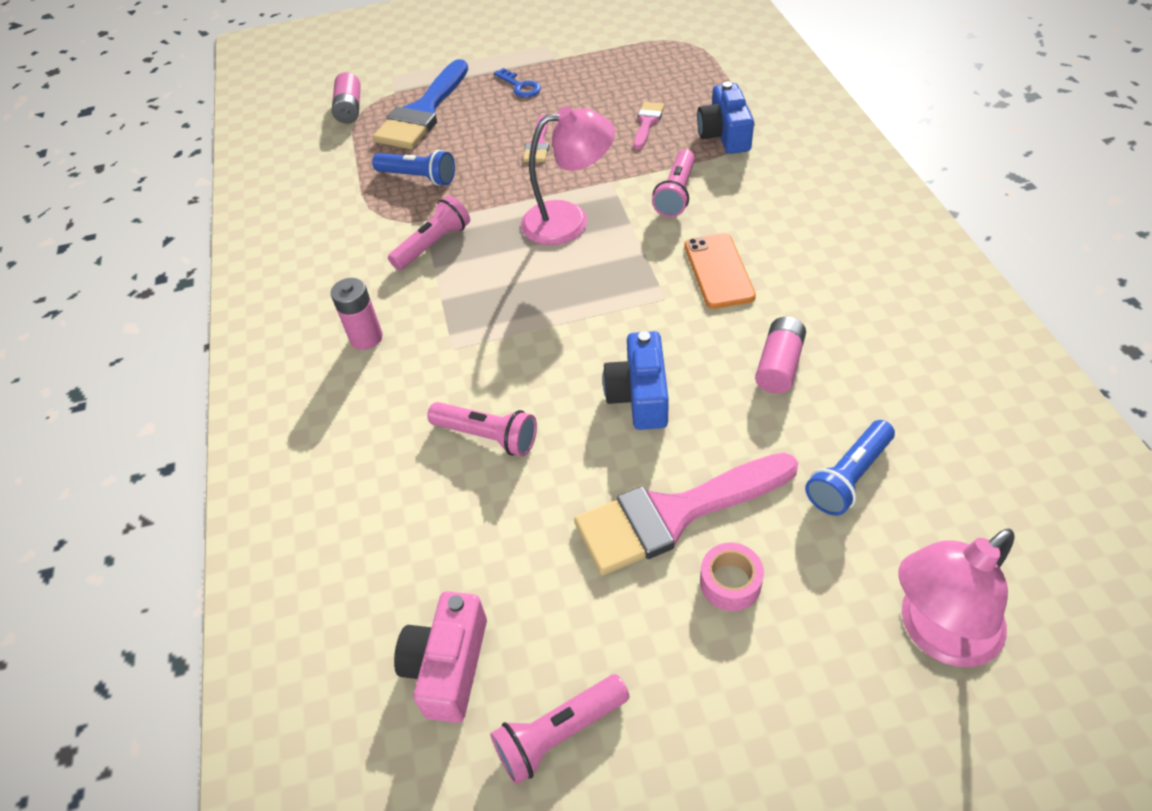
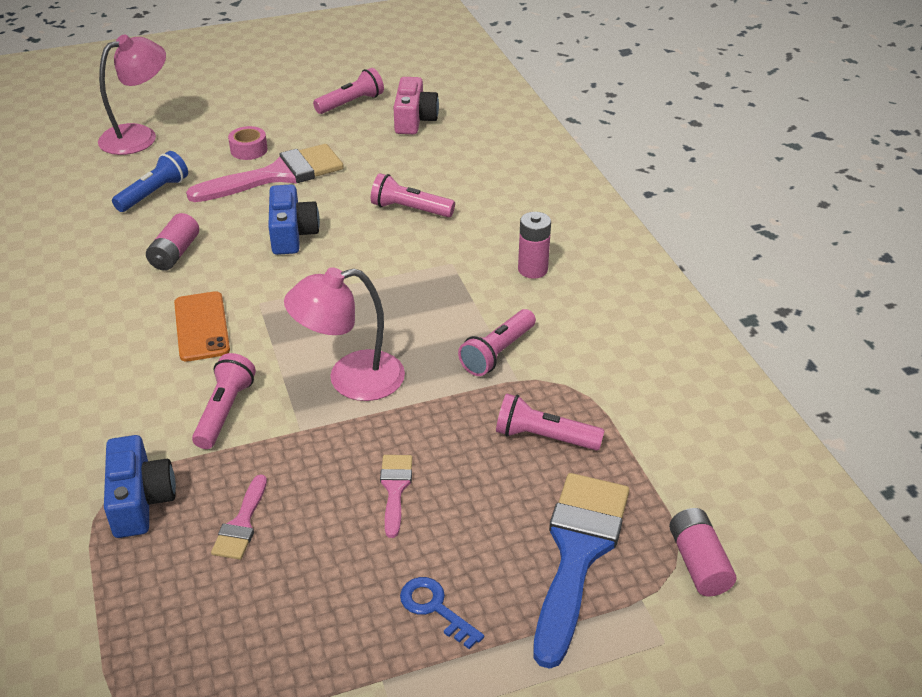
camera: 170 degrees right, 10 degrees down
blue flashlight [372,150,455,186] -> pink flashlight [496,393,605,450]

